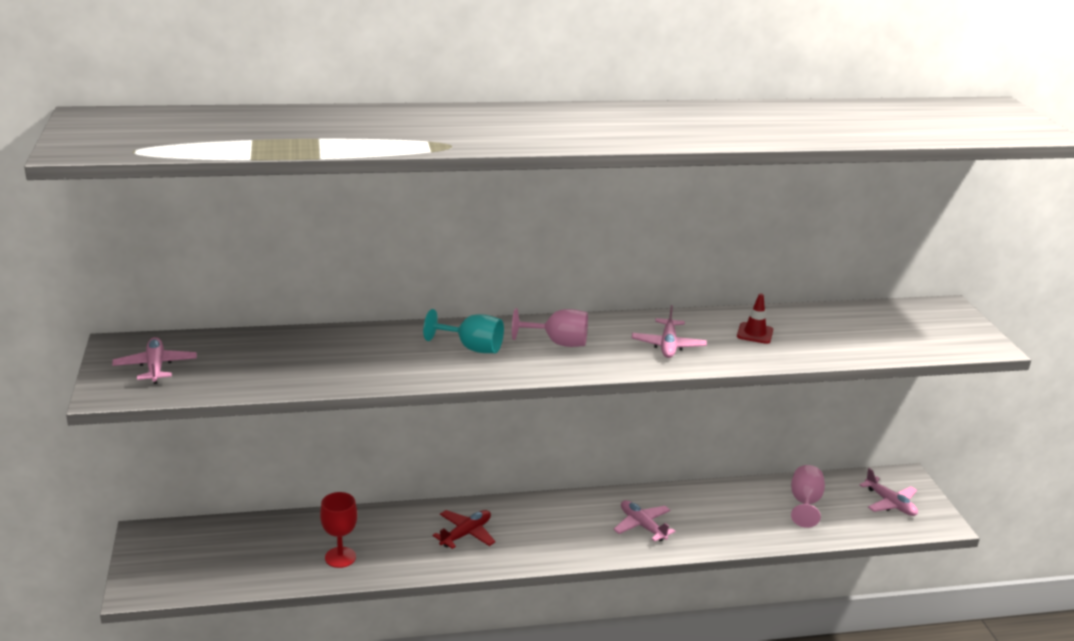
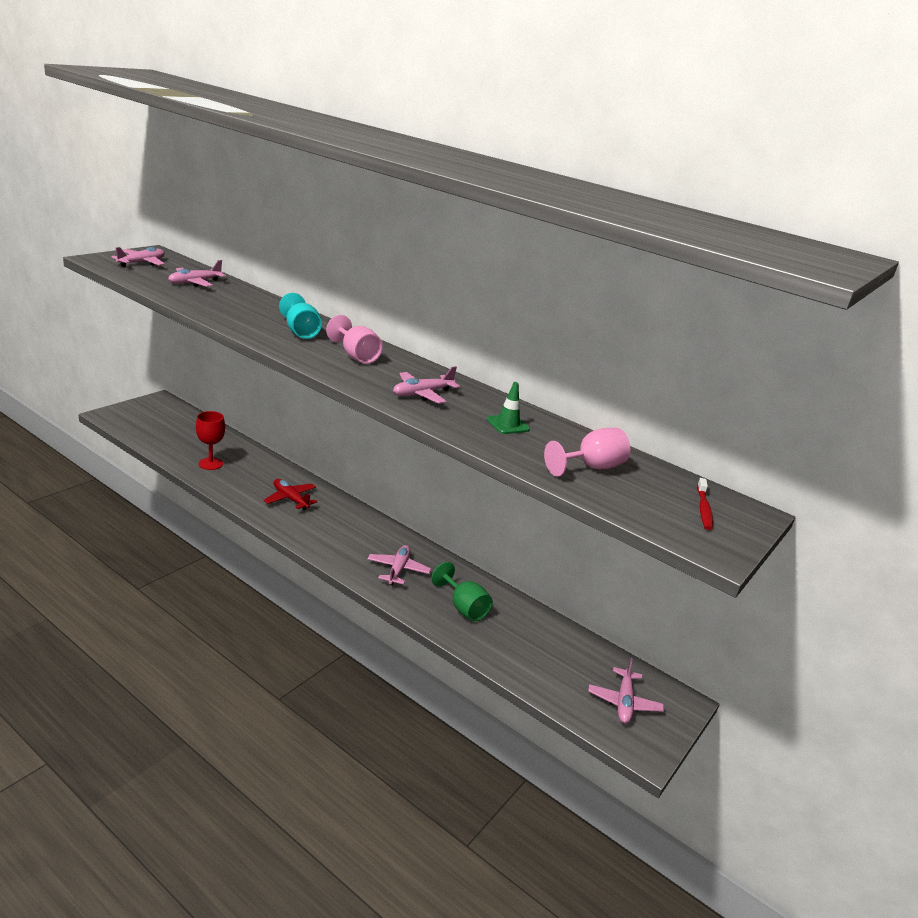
camera: 45 degrees right, 0 degrees up
red plane [433,510,496,549] -> red plane turned 135 degrees counterclockwise [263,479,317,510]
red traffic cone [737,293,773,344] -> green traffic cone [487,382,530,434]
pink goblet [791,465,825,528] -> pink goblet moved to [544,428,630,477]
none -> pink plane [168,260,226,287]
none -> green goblet [431,562,493,621]
none -> red toothbrush [697,478,713,530]

